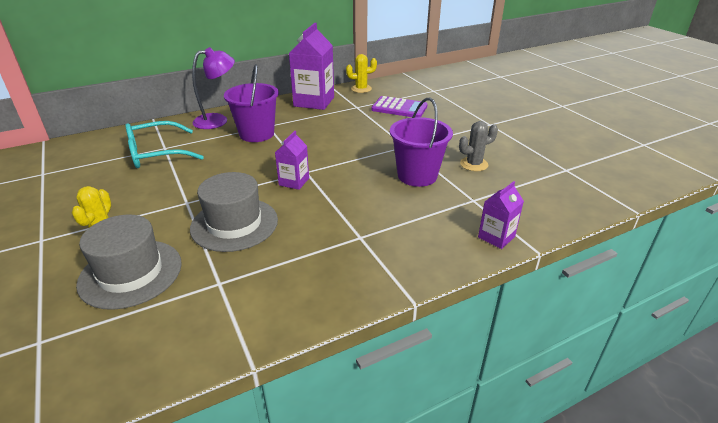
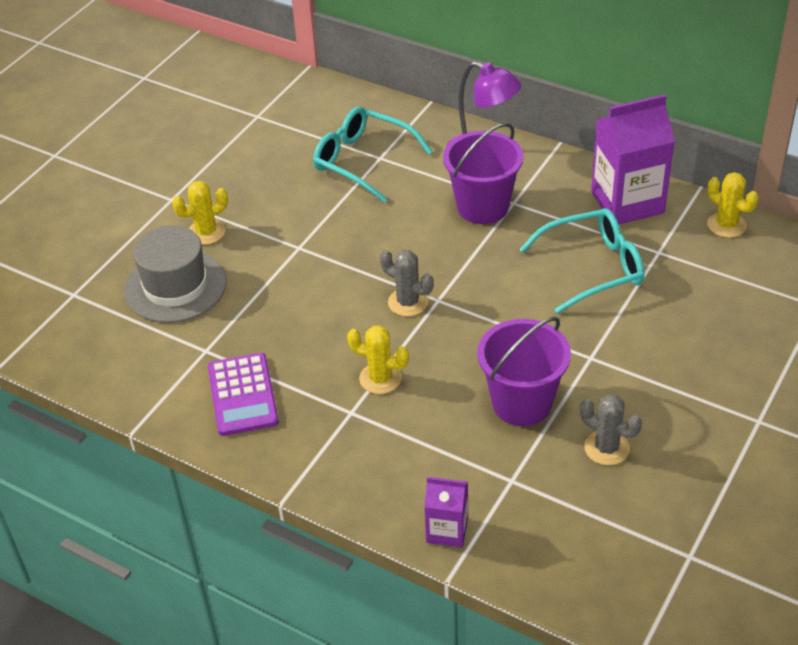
camera: 60 degrees right, 10 degrees up
grey hat [190,172,278,252] -> none
purple carton [275,131,309,190] -> grey cactus [380,250,433,316]
purple calculator [371,96,427,117] -> purple calculator moved to [208,353,279,436]
none -> yellow cactus [347,325,409,394]
none -> turquoise glasses [519,208,645,314]

